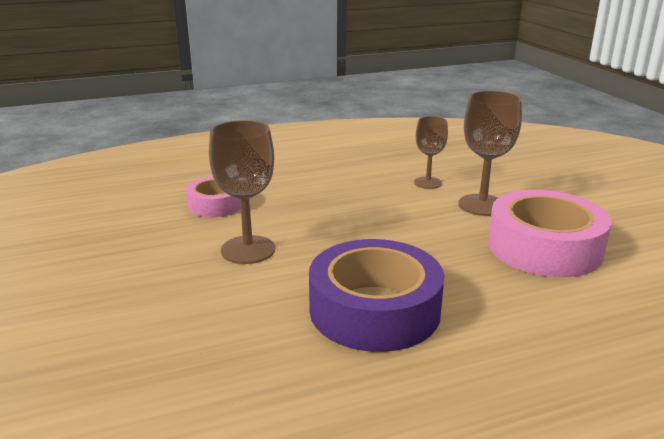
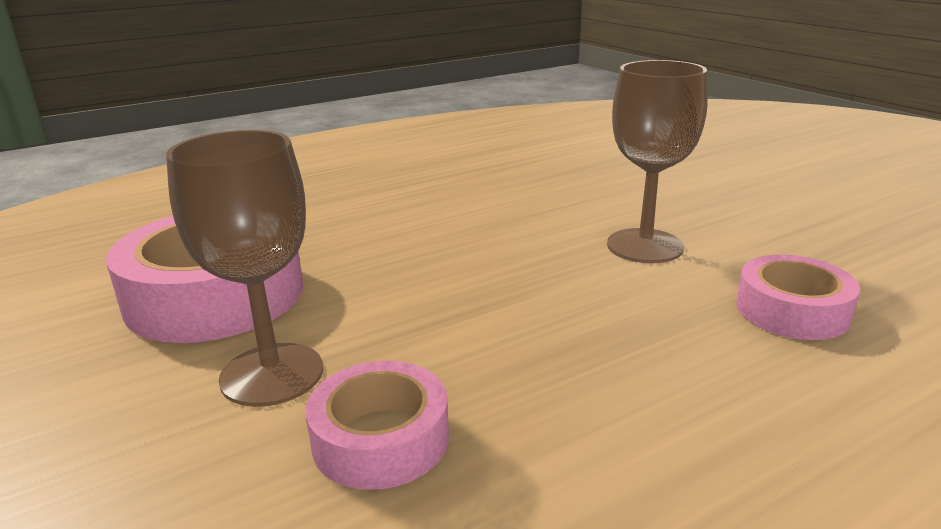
camera: 170 degrees right, 0 degrees up
purple tape [309,239,444,352] -> none
brown goblet [414,116,448,189] -> pink tape [306,361,449,490]

